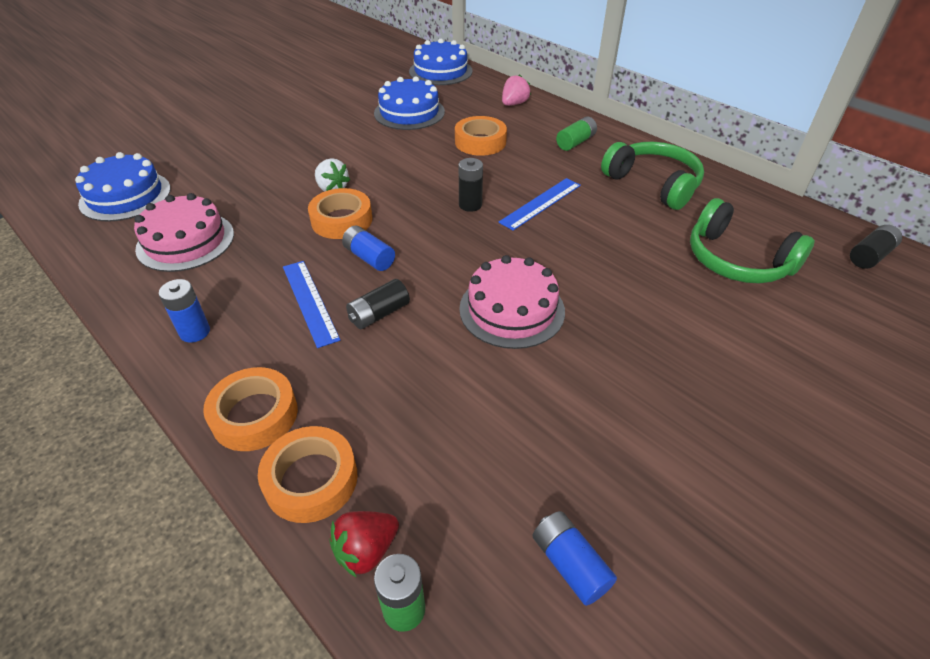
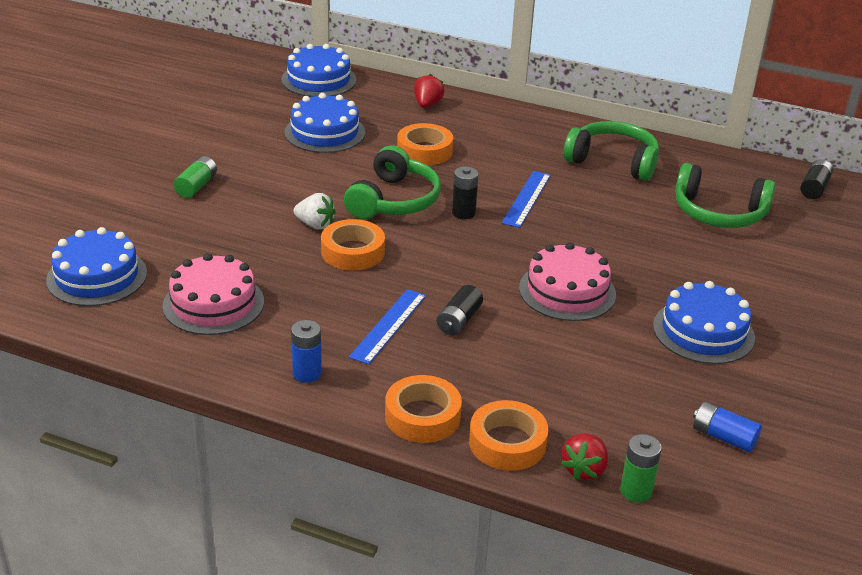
camera: 25 degrees left, 10 degrees down
blue ruler [283,261,340,348] -> blue ruler turned 75 degrees clockwise [349,289,426,364]
blue battery [342,226,395,271] -> none
pink strawberry [502,74,531,106] -> red strawberry [414,74,445,108]
green battery [556,117,597,151] -> green battery moved to [174,156,217,198]
none -> green headphones [344,145,441,219]
none -> blue cake [653,281,755,364]

